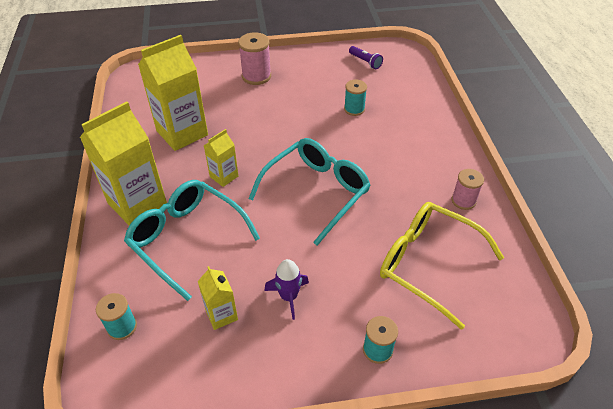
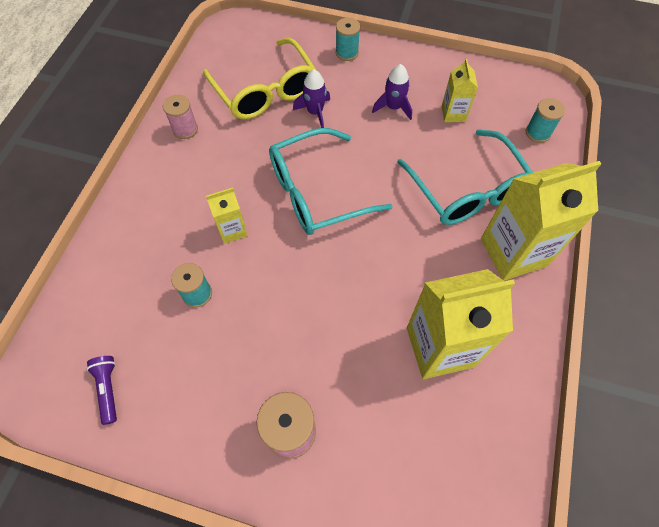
camera: 155 degrees left, 15 degrees up
yellow carton [204,129,239,187] -> yellow carton moved to [206,188,248,244]
none -> purple rocket [293,69,330,128]

